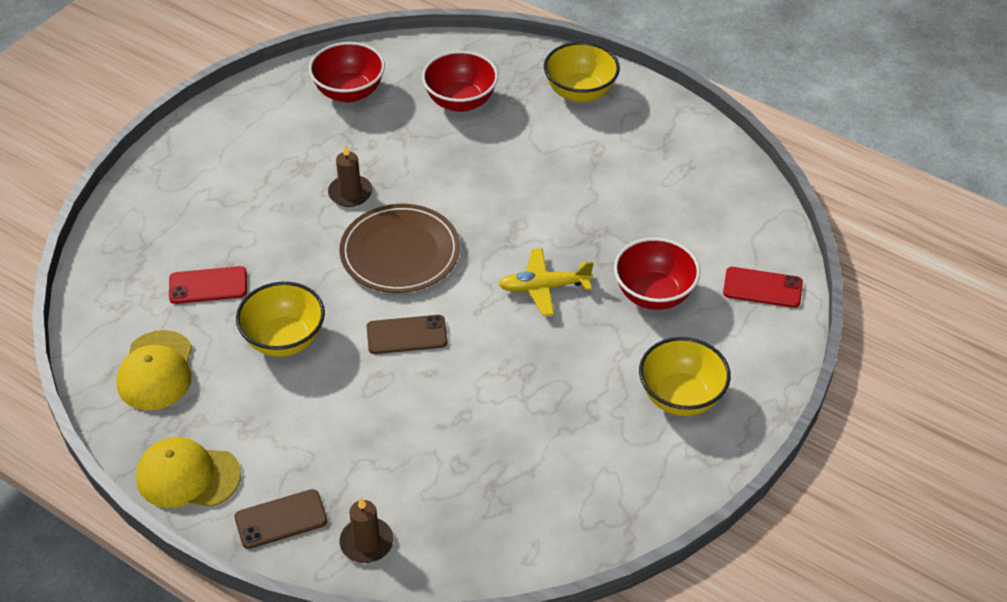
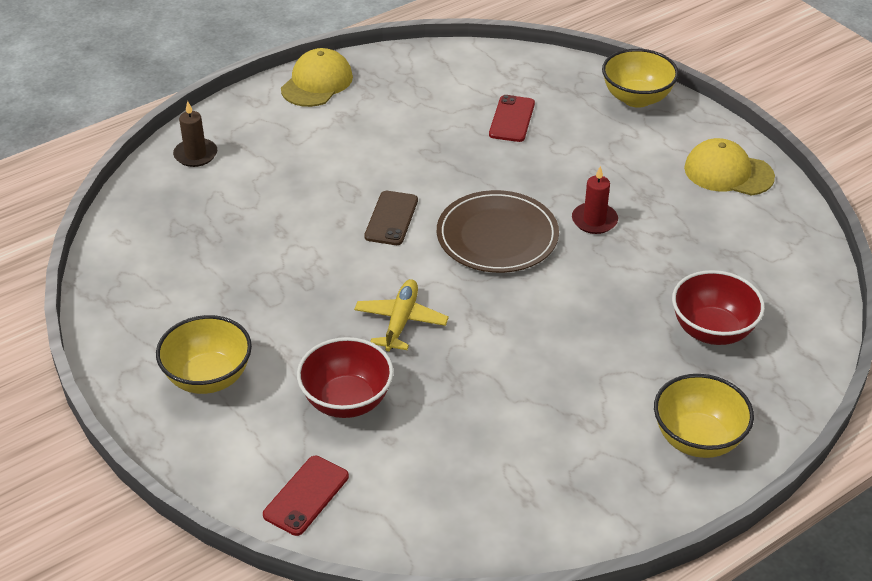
camera: 110 degrees right, 5 degrees down
yellow cap [116,330,192,410] -> yellow cap moved to [684,138,775,196]
brown phone [235,489,327,549] -> none
yellow bowl [236,282,325,357] -> yellow bowl moved to [602,49,679,108]
red bowl [309,42,385,102] -> none
brown candle [328,144,373,207] -> red candle [572,166,618,234]

